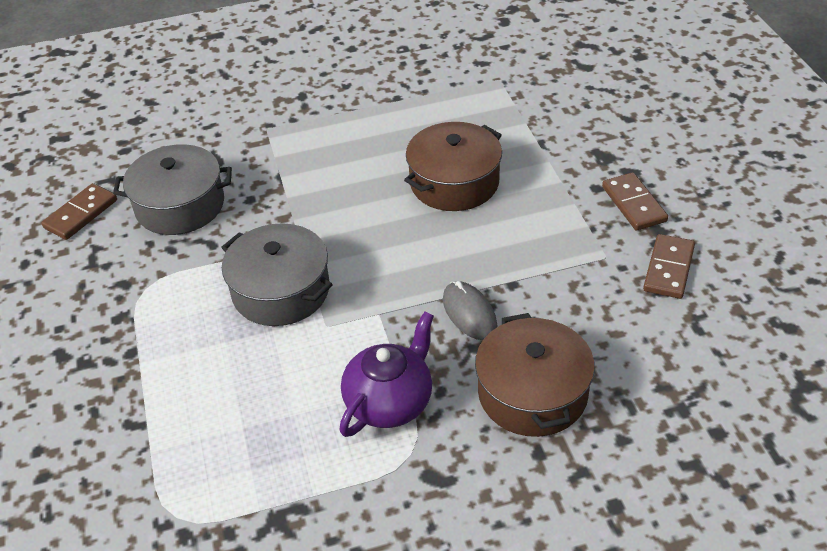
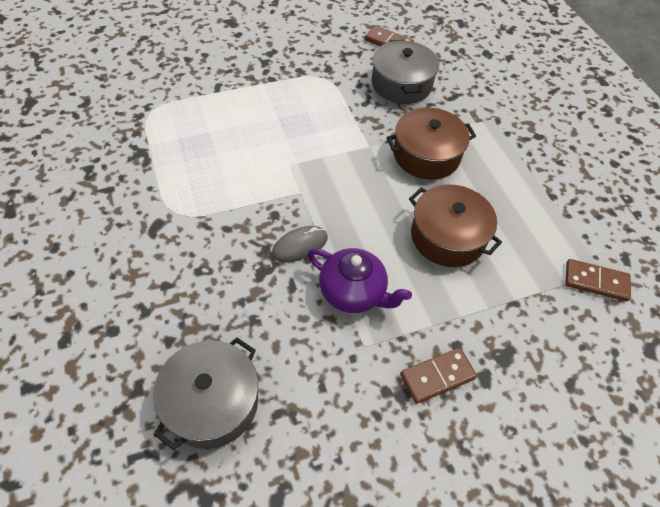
camera: 80 degrees right, 10 degrees up
grey pot [221,223,333,326] -> grey pot moved to [153,337,258,450]
purple teapot [340,312,434,437] -> purple teapot moved to [307,248,412,313]
brown pot [475,313,595,437] -> brown pot moved to [386,107,476,180]
brown domino [643,234,695,299] -> brown domino moved to [565,259,631,301]

